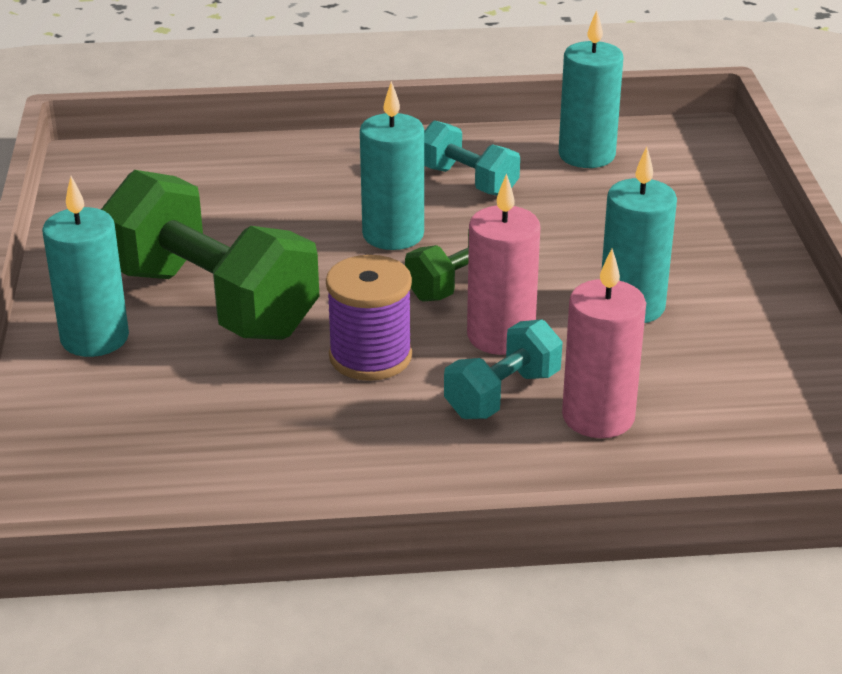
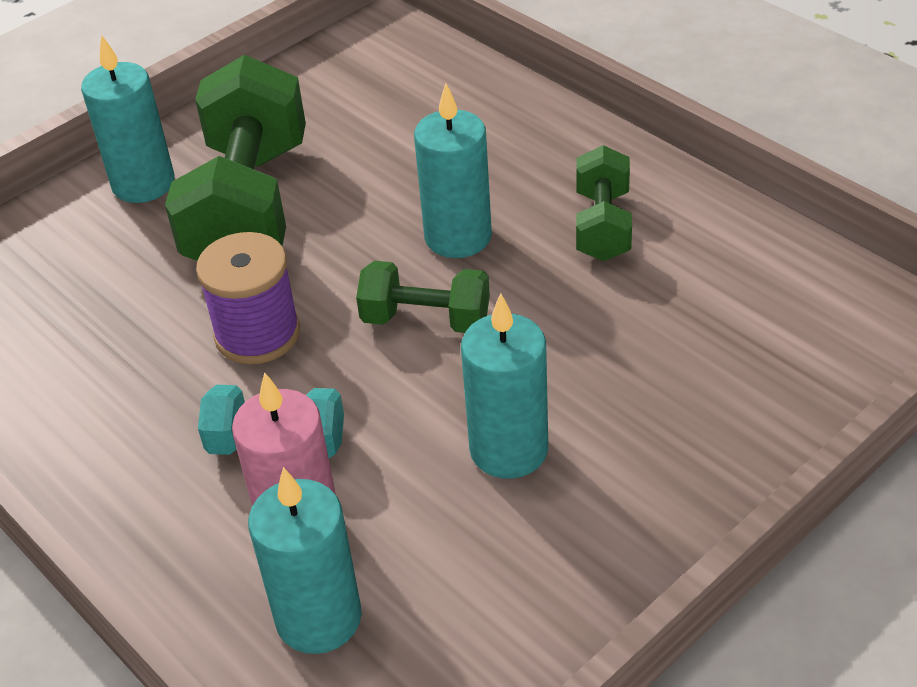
camera: 55 degrees right, 10 degrees up
turquoise dumbbell [424,120,520,196] -> green dumbbell [576,145,632,261]
pink candle [467,173,540,355] -> none
turquoise candle [559,10,624,168] -> turquoise candle moved to [248,467,362,654]

